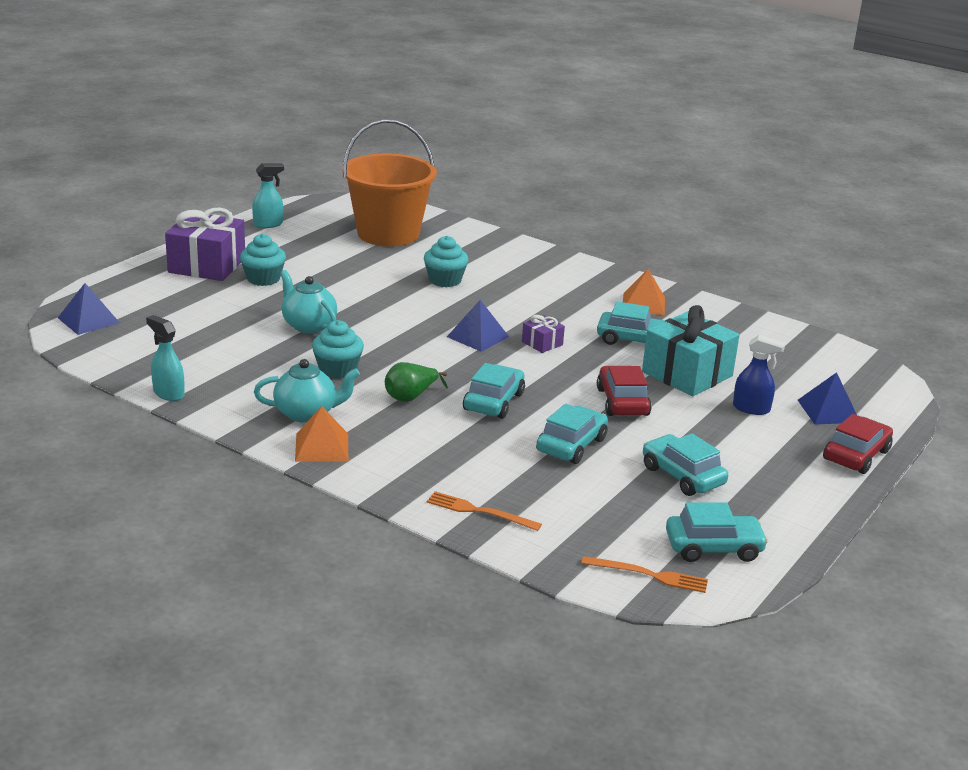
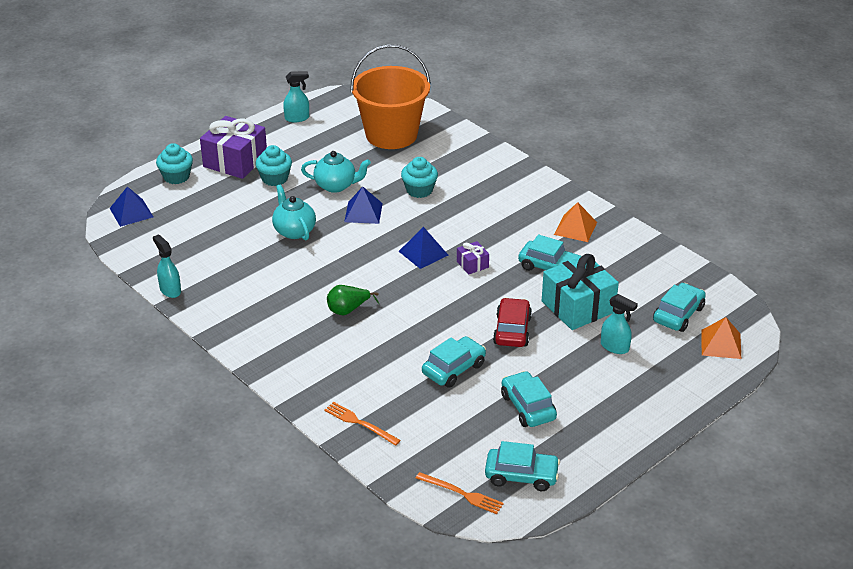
camera: 15 degrees right, 10 degrees up
turquoise teapot [254,359,360,423] -> turquoise teapot moved to [301,151,371,193]
orange pyramid [295,406,348,462] -> orange pyramid moved to [701,317,741,359]
turquoise cupcake [312,320,364,379] -> turquoise cupcake moved to [156,143,193,184]
turquoise car [463,363,525,419] -> turquoise car moved to [653,283,706,332]
blue spray bottle [733,335,785,415] -> turquoise spray bottle [601,294,638,354]
blue pyramid [798,372,857,424] -> blue pyramid moved to [344,187,383,224]
red car [823,414,893,474] -> none

